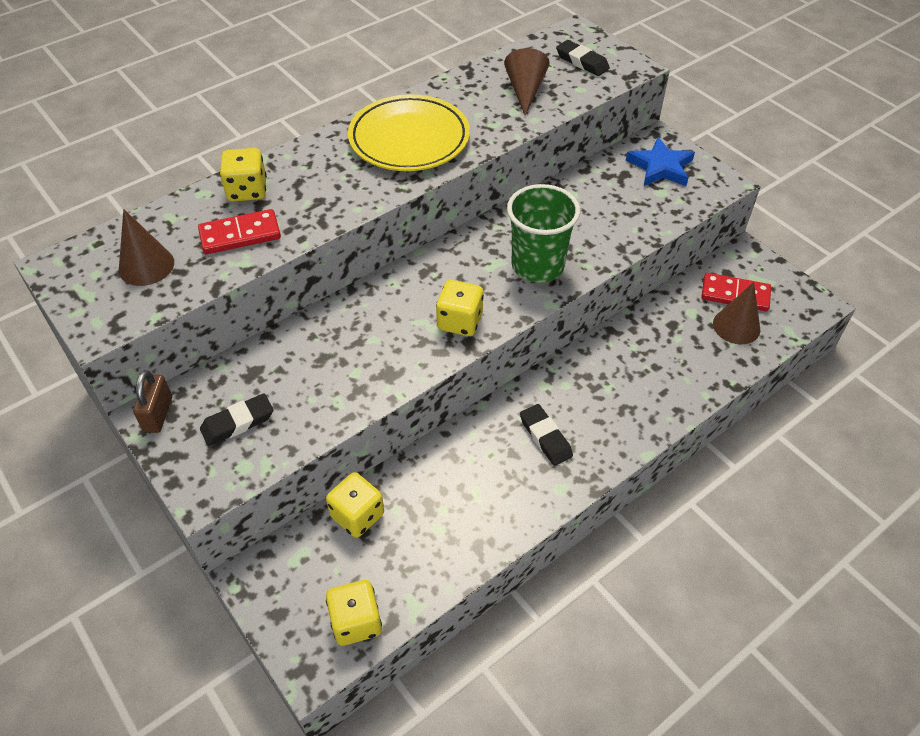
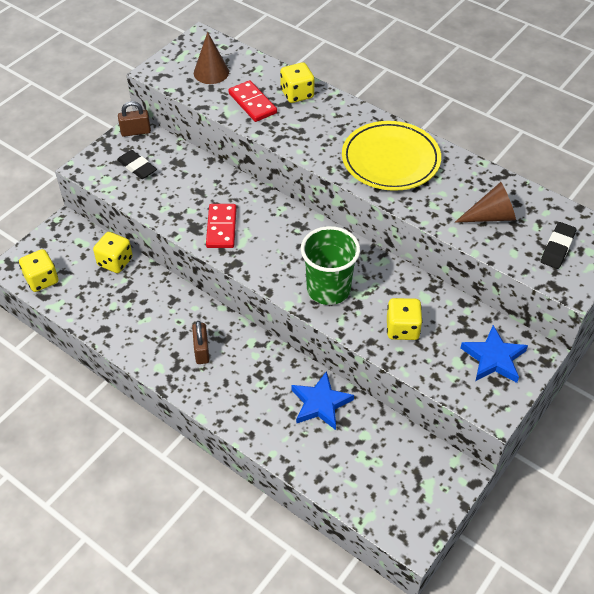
camera: 75 degrees right, 0 degrees up
yellow dice [436,280,484,336] -> yellow dice moved to [387,298,423,340]
black eraser [520,404,573,466] -> brown padlock [192,321,209,364]
red domino [701,273,771,311] -> red domino moved to [206,204,237,248]
brown cone [713,282,761,344] -> none
none -> blue star [291,371,354,430]

